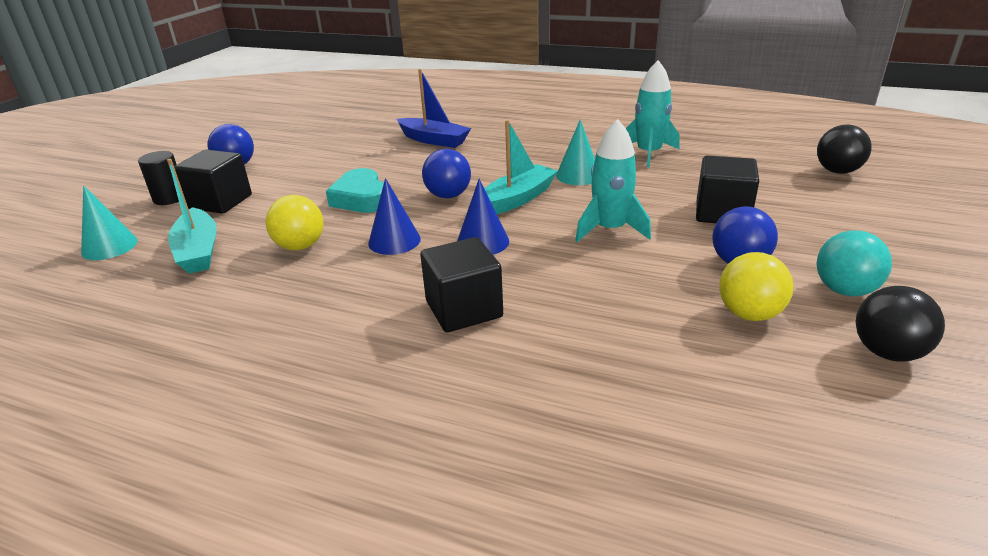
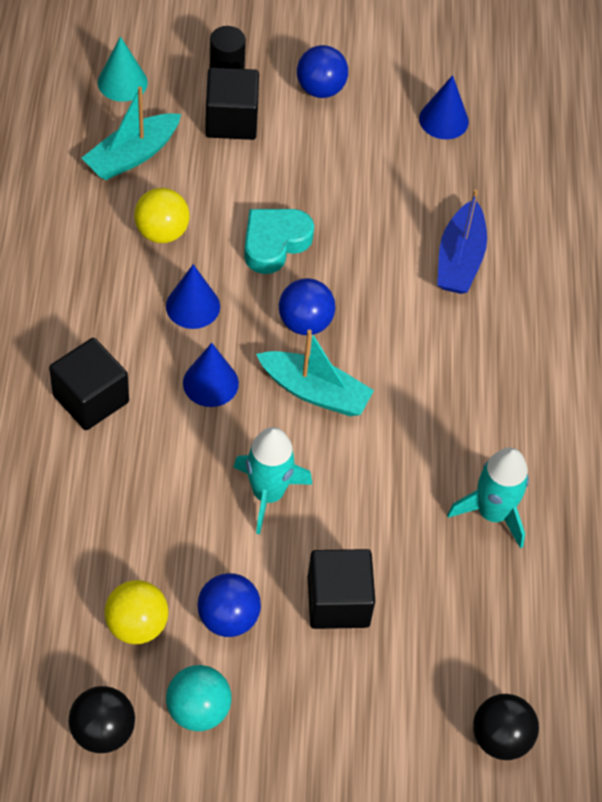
camera: 65 degrees right, 25 degrees up
turquoise cone [556,119,595,185] -> none
none -> blue cone [419,75,469,139]

